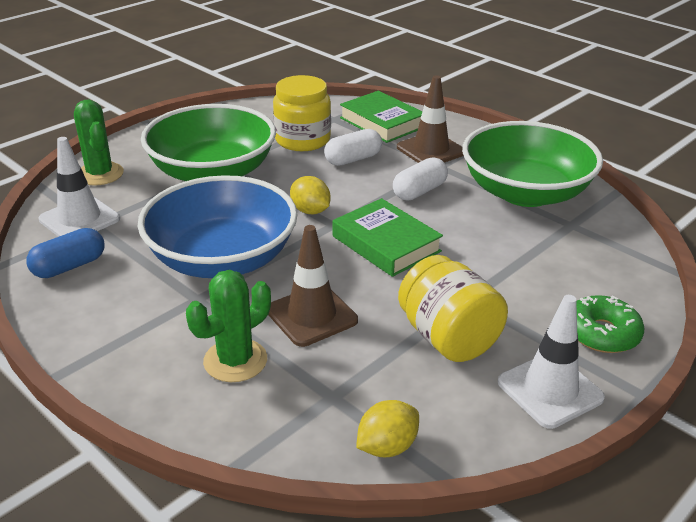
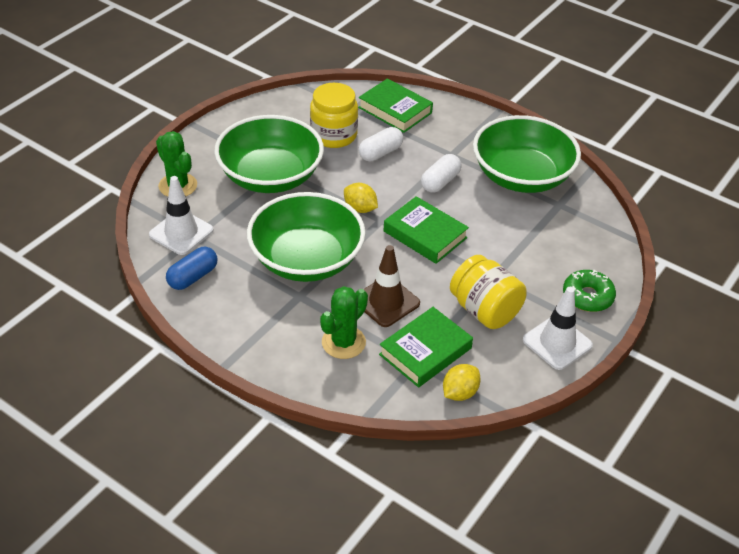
camera: 10 degrees left, 10 degrees up
blue bowl [137,175,297,278] -> green bowl [247,192,366,282]
brown traffic cone [397,75,464,163] -> none
none -> green book [379,307,473,388]

